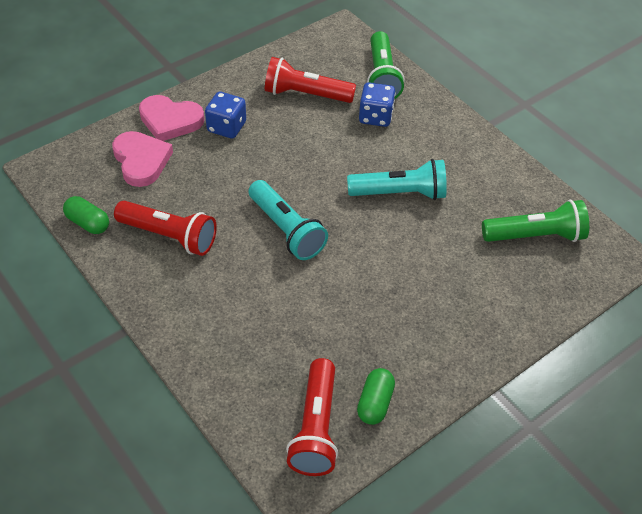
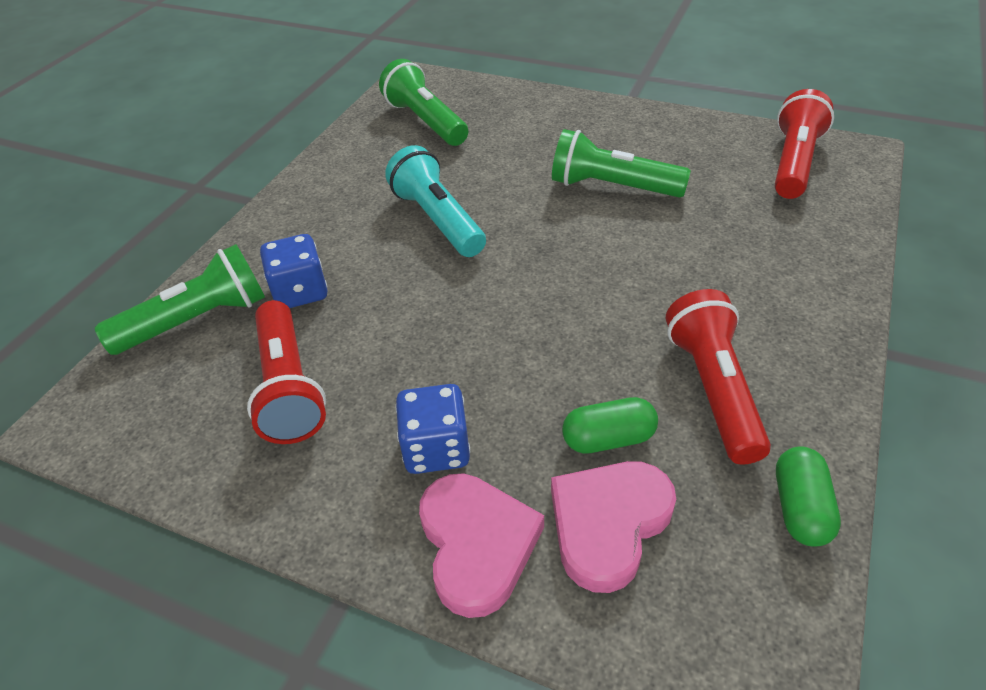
camera: 115 degrees left, 5 degrees down
turquoise flashlight [248,180,328,260] -> none
red flashlight [286,358,338,476] -> red flashlight turned 45 degrees counterclockwise [775,89,834,199]
green capsule [357,368,395,425] -> green capsule moved to [562,397,658,454]
none -> green flashlight [552,129,691,198]

